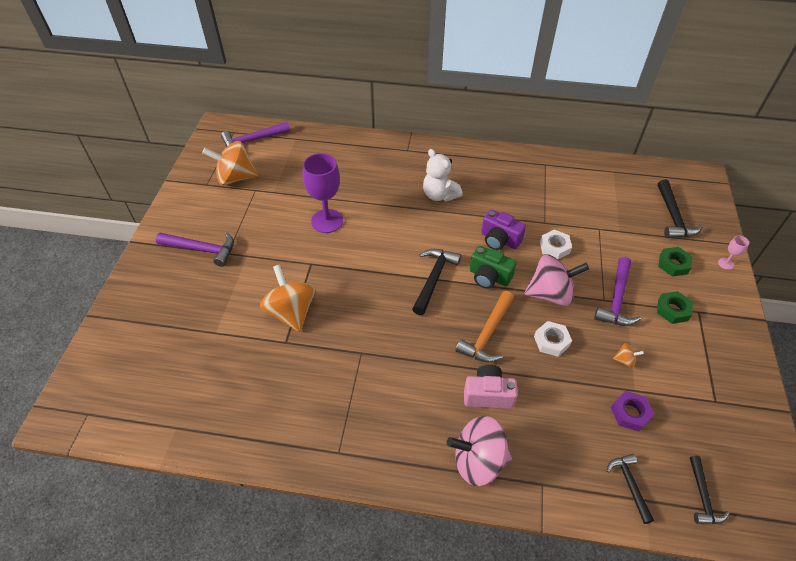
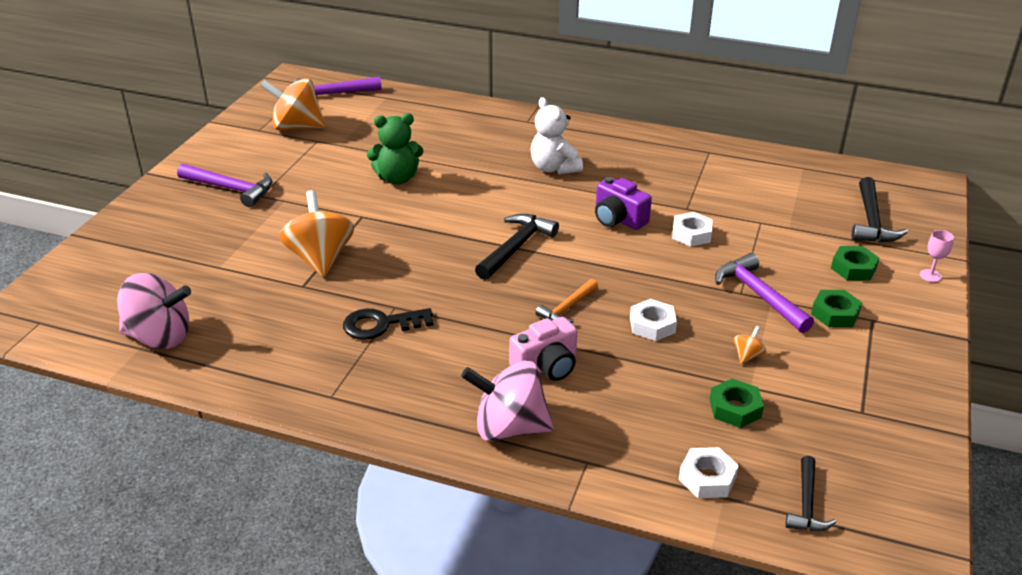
camera: 10 degrees right, 15 degrees down
purple goblet [303,153,343,233] -> green teddy bear [367,113,423,184]
orange hammer [455,291,514,363] -> orange hammer [535,279,598,323], size x0.64
pink camera [464,365,518,409] -> pink camera turned 135 degrees clockwise [509,317,577,381]
green camera [470,246,517,289] -> none
pink spinning top [524,254,589,306] -> pink spinning top moved to [117,273,191,349]
purple hammer [594,257,641,326] -> purple hammer turned 120 degrees clockwise [715,253,814,333]
black hammer [607,454,654,524] -> white nut [679,447,739,498]
purple nut [611,391,654,431] -> green nut [709,379,764,428]
orange spinning top [613,343,644,368] -> orange spinning top turned 75 degrees counterclockwise [734,326,766,364]
none -> black key [343,308,433,340]

